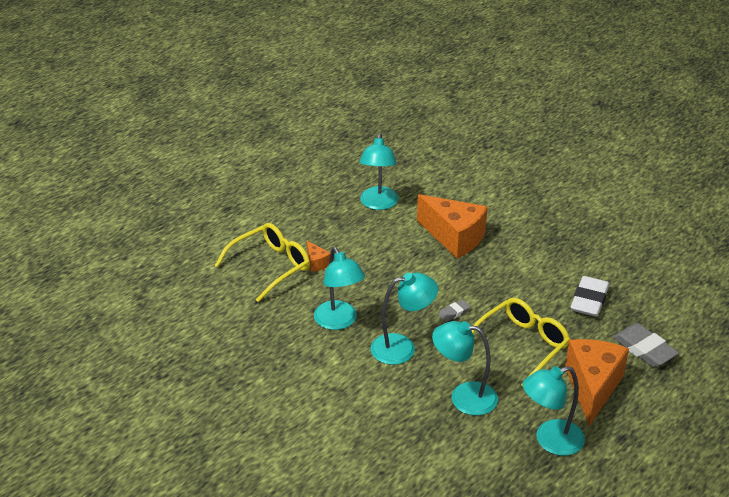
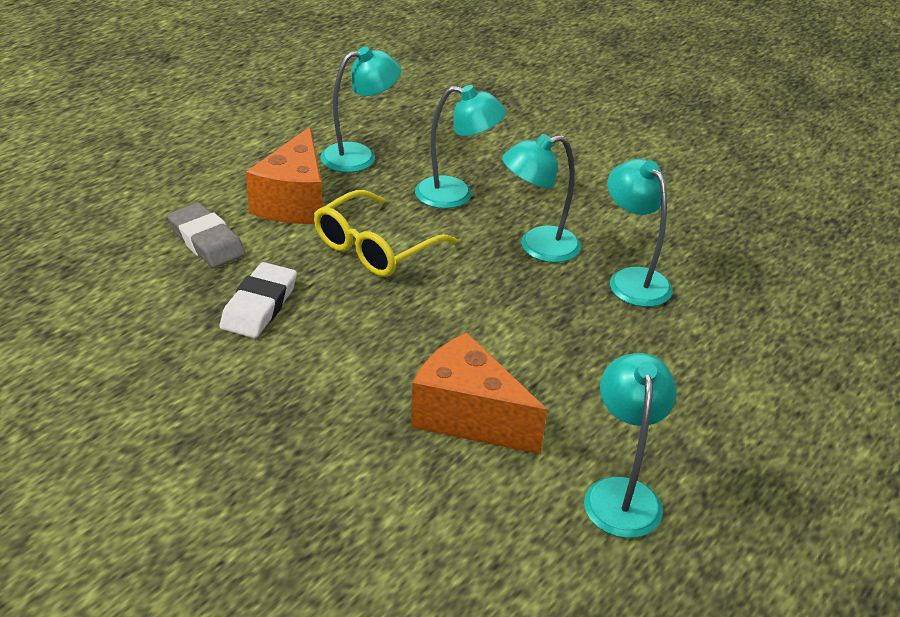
camera: 175 degrees right, 0 degrees up
yellow glasses [215,223,310,302] -> none
orange cheese [307,241,330,272] -> none
grey eraser [438,299,471,322] -> none

